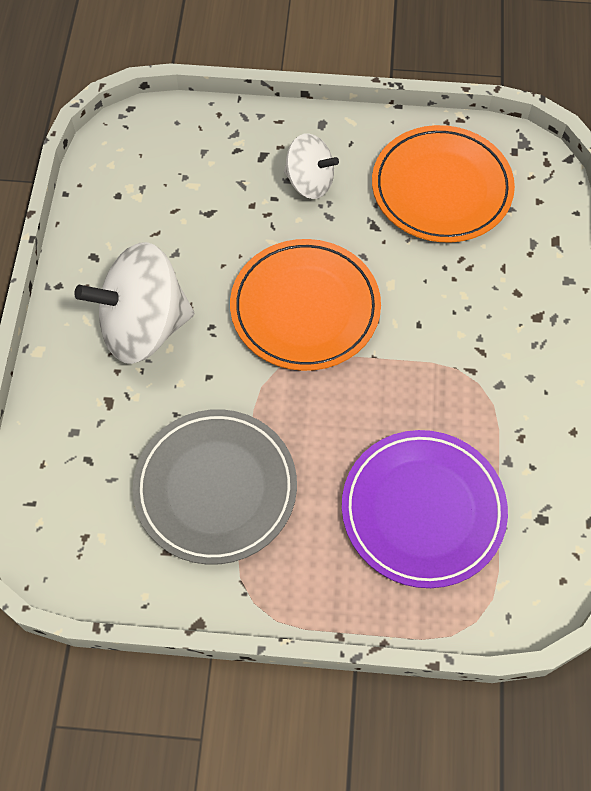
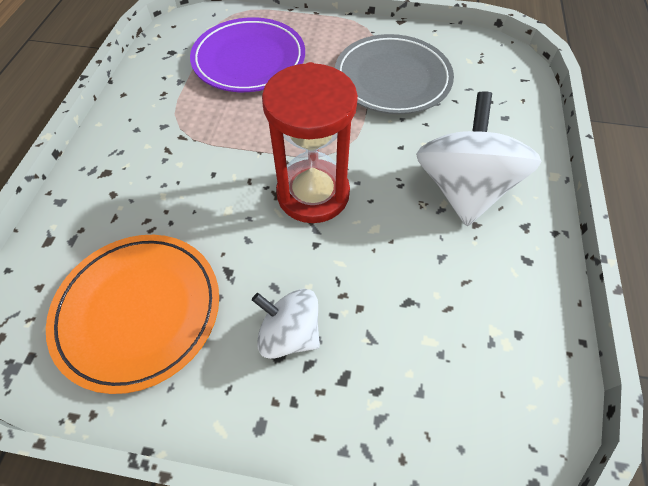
camera: 175 degrees left, 5 degrees down
white spinning top [74,242,194,364] -> white spinning top turned 75 degrees counterclockwise [416,92,542,226]
orange plate [230,239,381,371] -> red hourglass [262,62,358,223]

